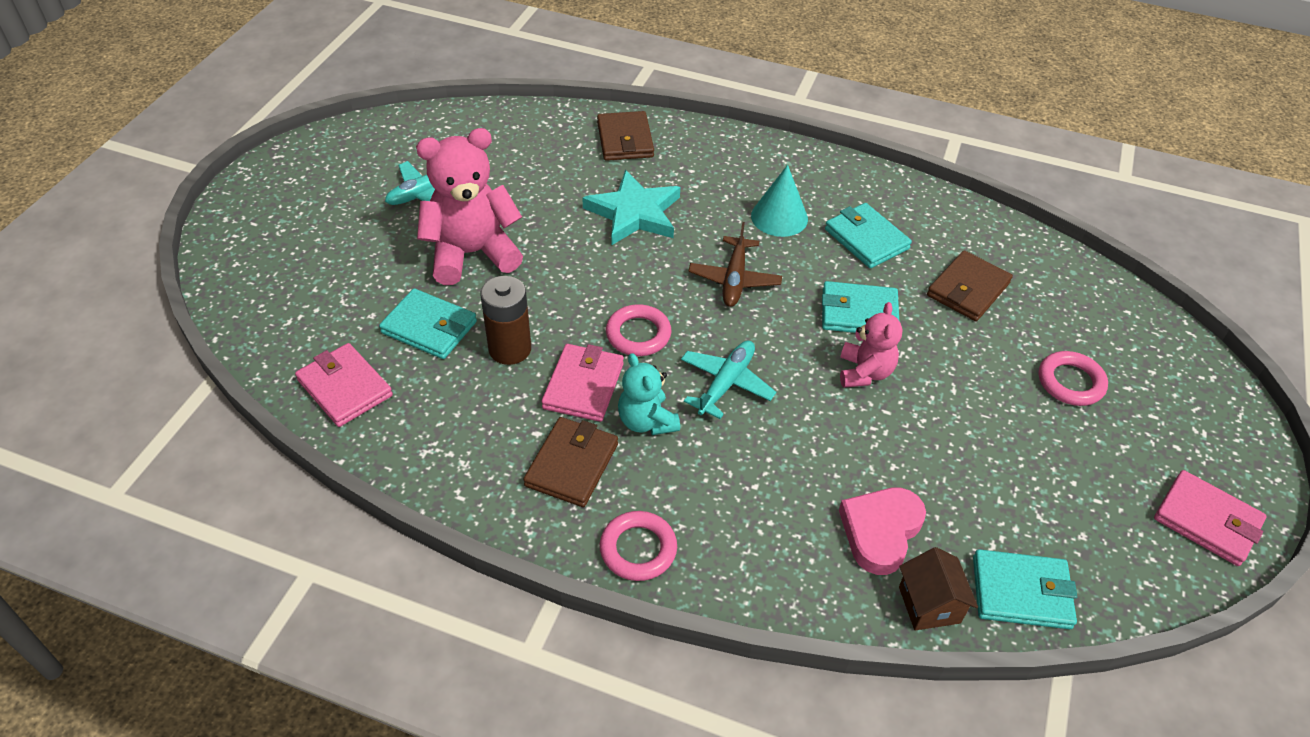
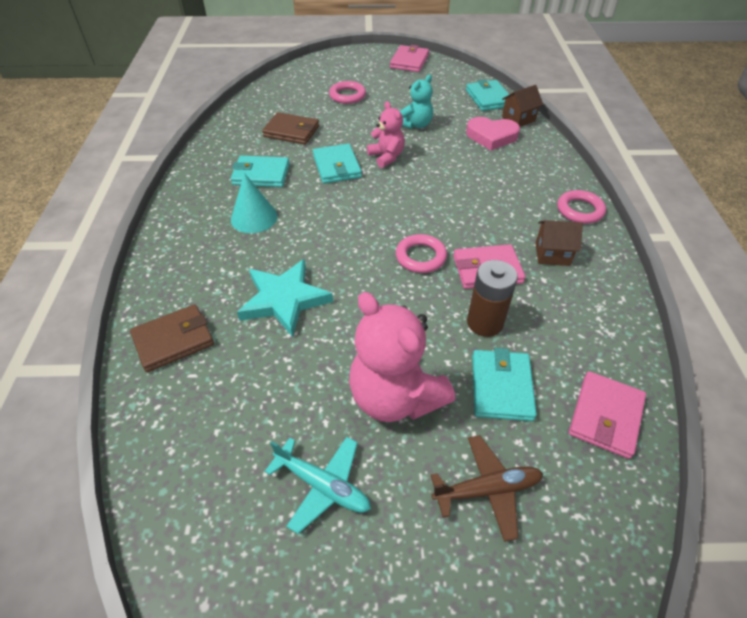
camera: 110 degrees left, 0 degrees up
brown wallet [523,417,618,507] -> brown house [535,220,583,266]
turquoise teddy bear [618,353,680,435] -> turquoise teddy bear moved to [400,75,433,129]
turquoise plane [681,341,776,419] -> none
brown plane [688,222,782,307] -> brown plane moved to [431,435,543,542]
turquoise wallet [825,203,912,268] -> turquoise wallet turned 60 degrees clockwise [231,156,290,187]
pink teddy bear [840,302,902,387] -> pink teddy bear turned 75 degrees clockwise [367,101,405,168]

